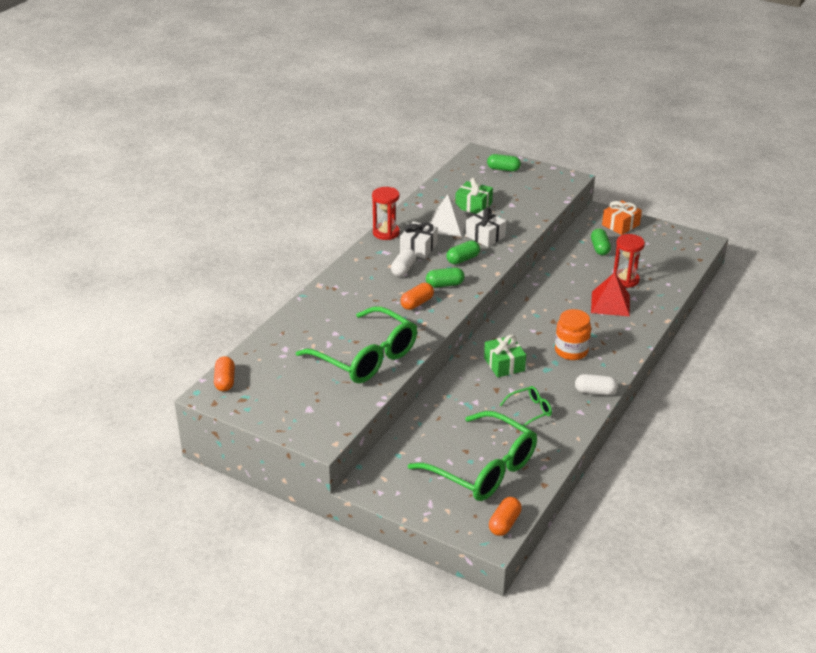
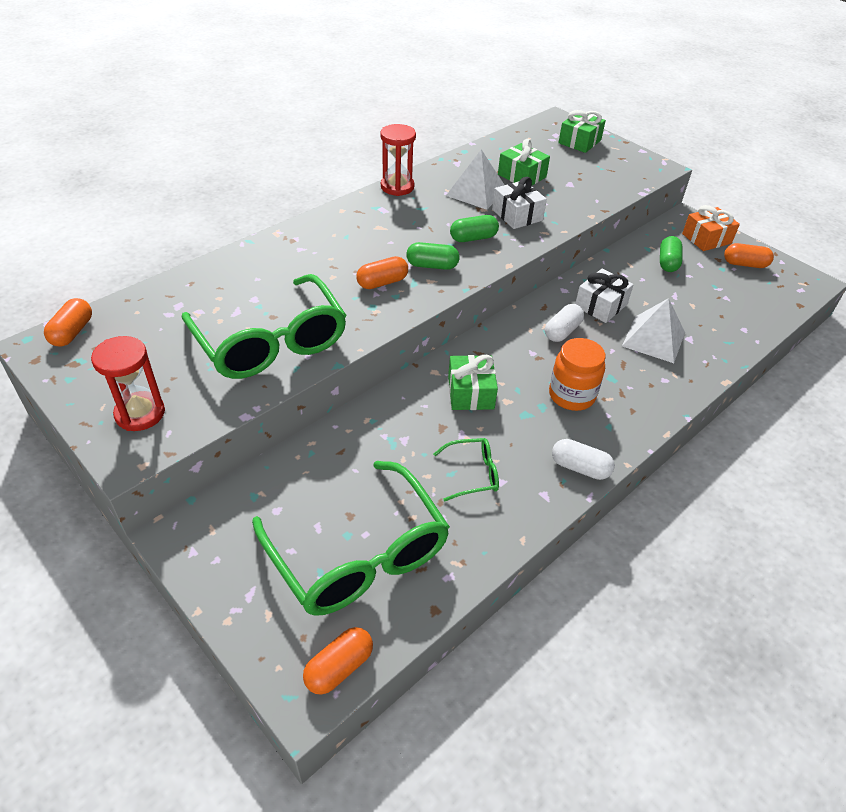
camera: 15 degrees right, 10 degrees up
white capsule [391,248,416,277] -> white capsule moved to [545,304,584,342]
white gift [400,222,438,258] -> white gift moved to [575,269,634,323]
green capsule [487,154,521,171] -> green gift [558,110,606,153]
red pyramid [591,272,630,317] -> white pyramid [622,298,685,363]
red hourglass [613,234,645,288] -> red hourglass moved to [91,336,165,431]
none -> orange capsule [724,243,774,268]

